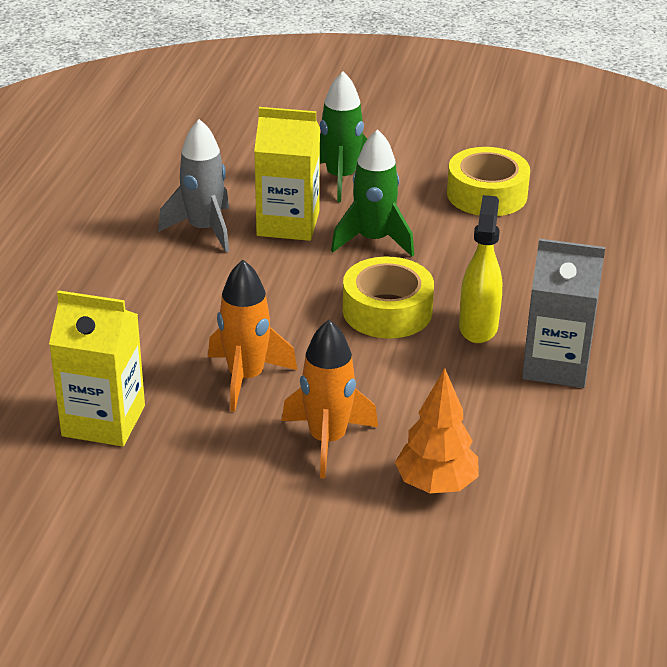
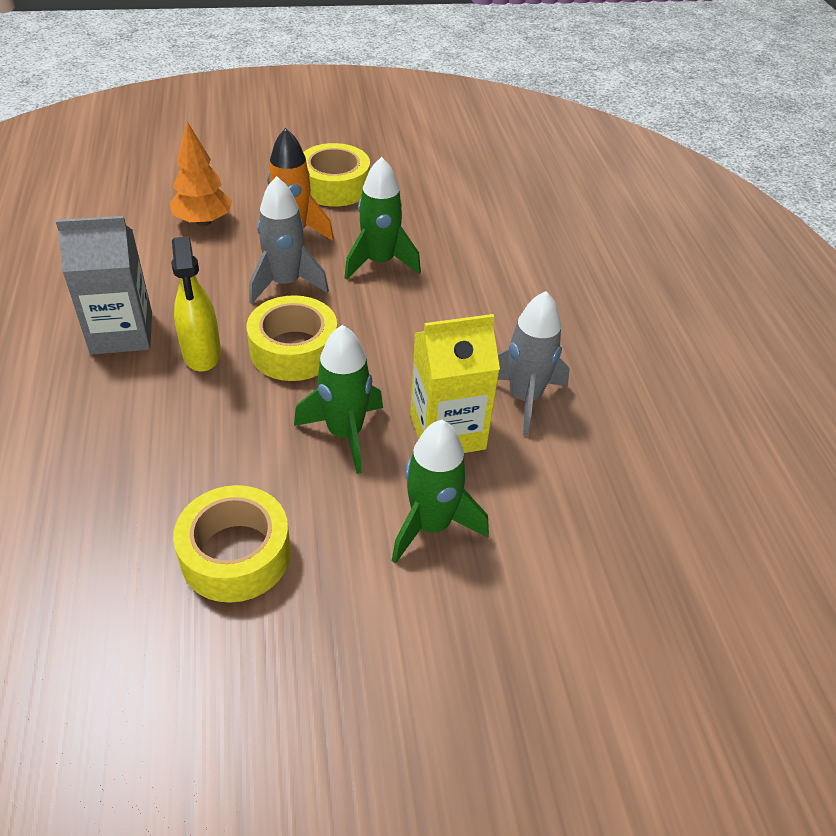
camera: 155 degrees right, 10 degrees up
yellow carton [49,290,145,447] -> none
orange rocket [208,260,297,412] -> green rocket [344,157,421,280]
none -> grey rocket [249,176,329,304]
none -> yellow tape [303,143,370,207]

